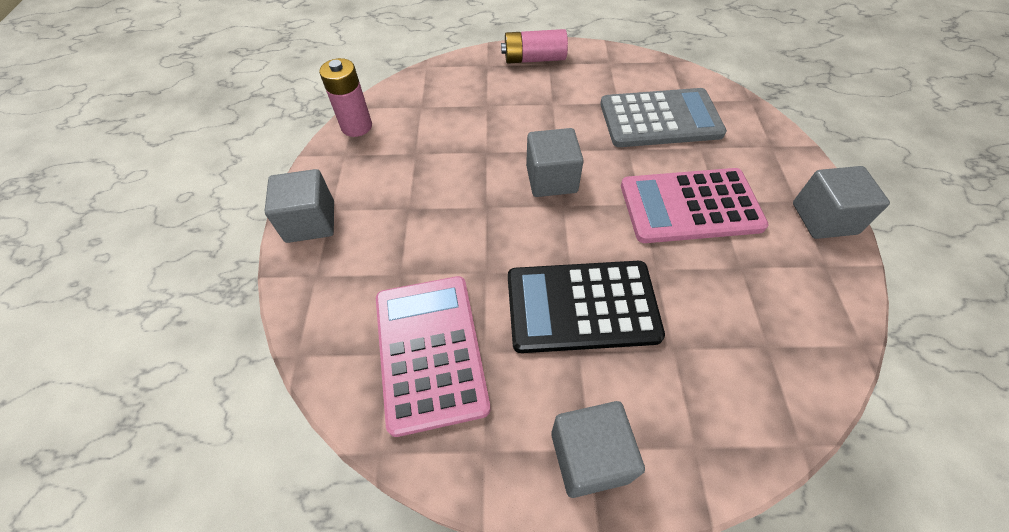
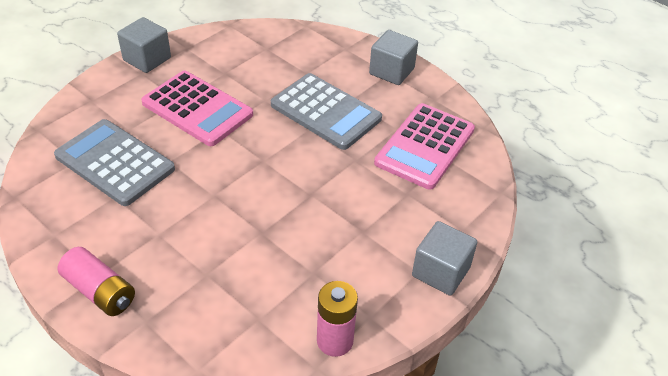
camera: 140 degrees left, 10 degrees down
black calculator [508,261,665,353] -> grey calculator [271,73,382,150]
grey cube [526,128,584,197] -> none

